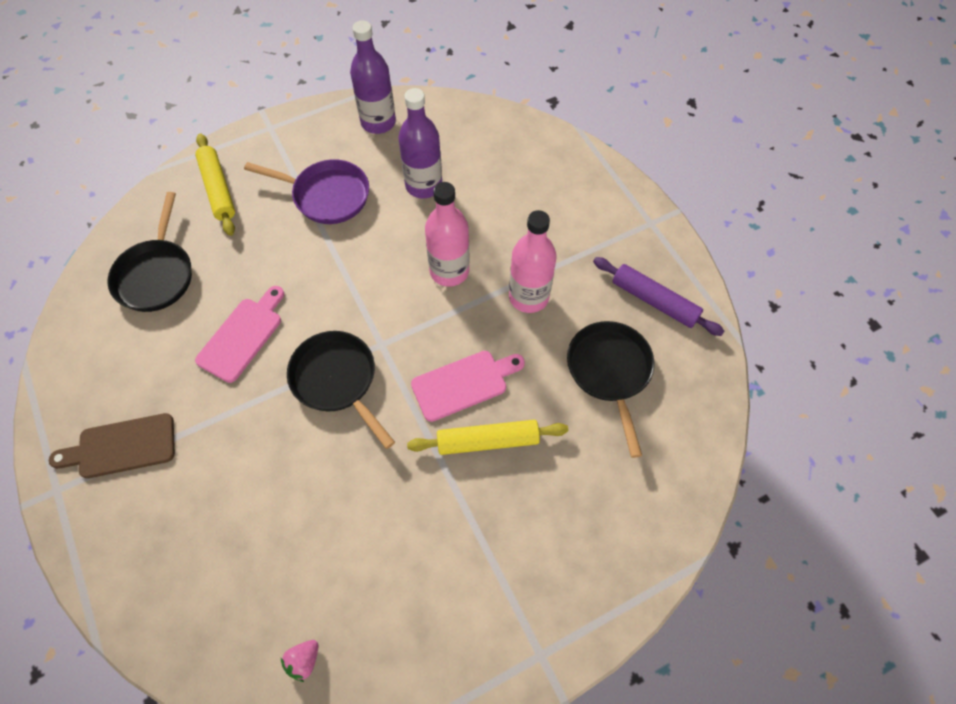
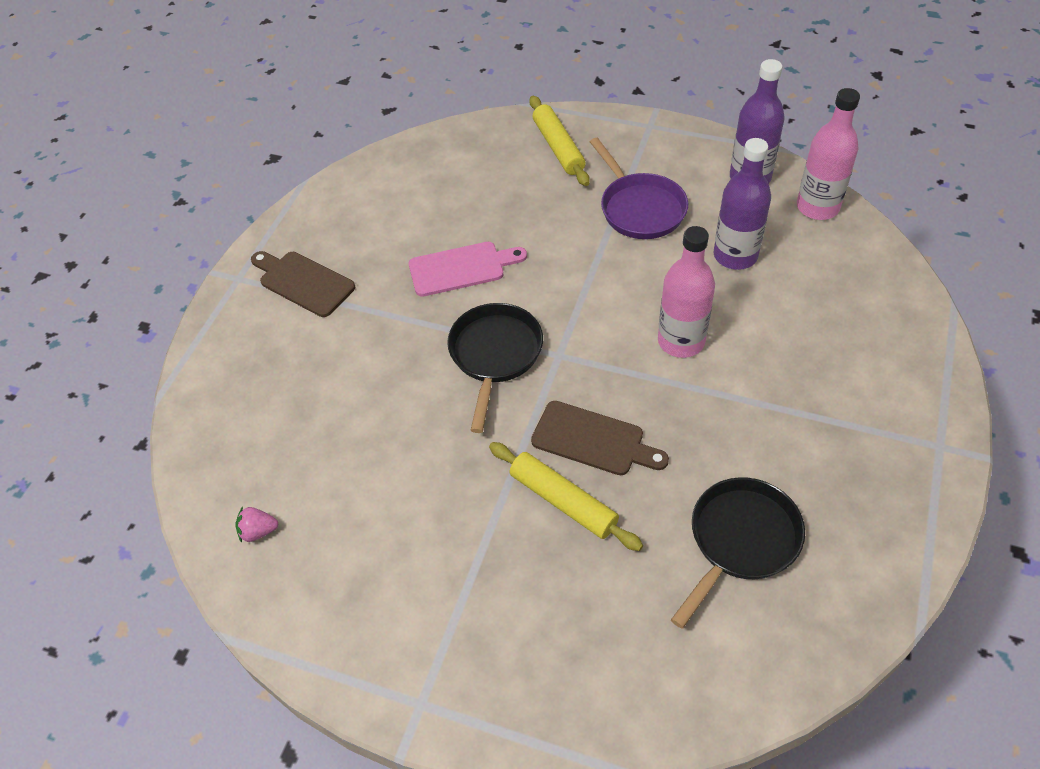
camera: 50 degrees right, 10 degrees down
black pan [108,192,192,312] -> none
yellow rolling pin [195,133,235,236] -> yellow rolling pin turned 45 degrees counterclockwise [529,96,590,186]
pink cutting board [411,351,525,422] -> brown cutting board [531,401,669,475]
pink bottle [509,210,556,313] -> pink bottle moved to [797,88,860,220]
purple rolling pin [593,257,724,336] -> none

